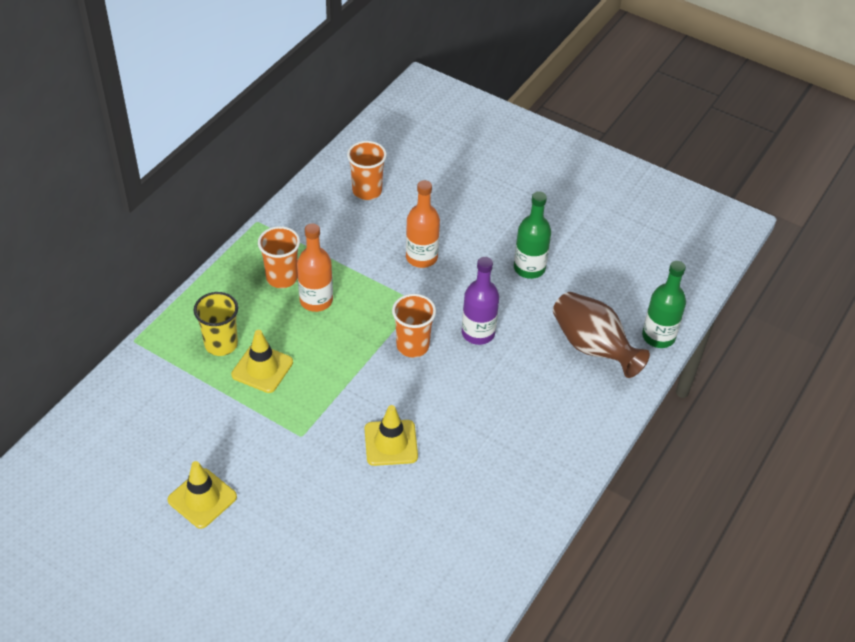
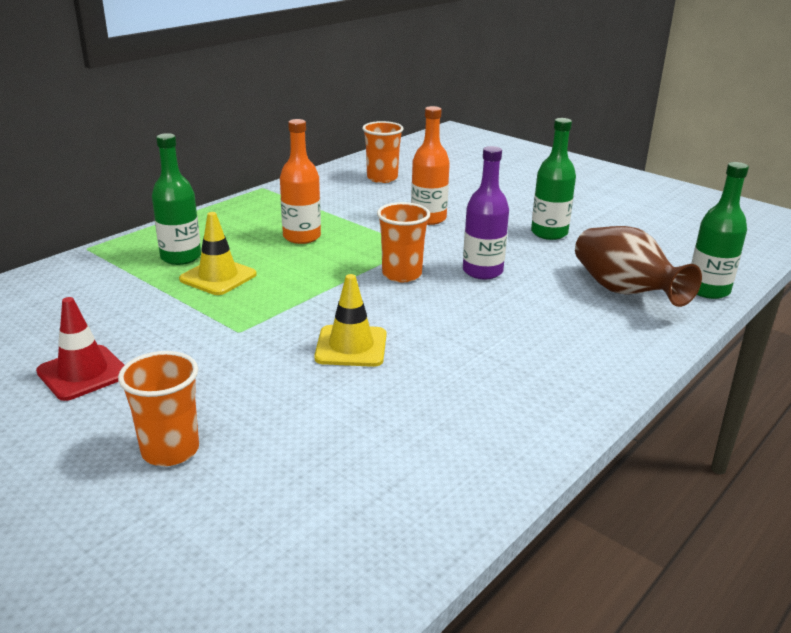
camera: 10 degrees right, 20 degrees down
yellow traffic cone [168,461,237,529] -> red traffic cone [36,297,124,401]
yellow cup [193,292,238,356] -> green bottle [152,133,201,265]
orange cup [258,226,300,288] -> orange cup moved to [118,351,199,466]

